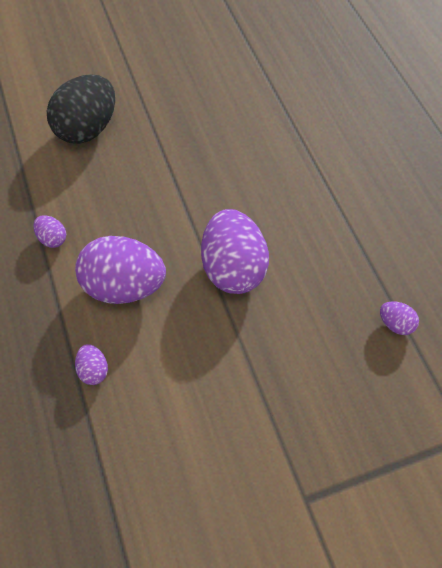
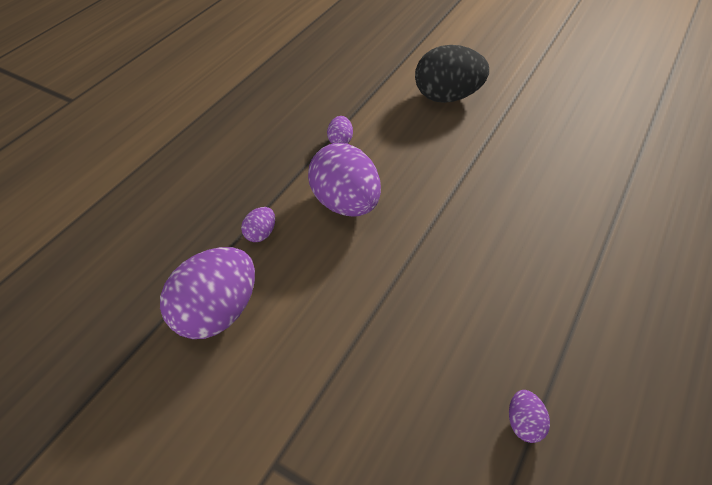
camera: 50 degrees right, 10 degrees down
purple egg [201,209,269,294] -> purple egg moved to [160,247,255,339]

